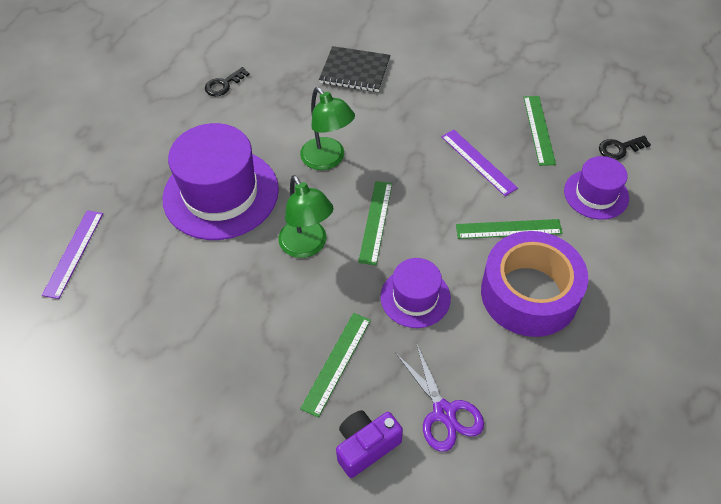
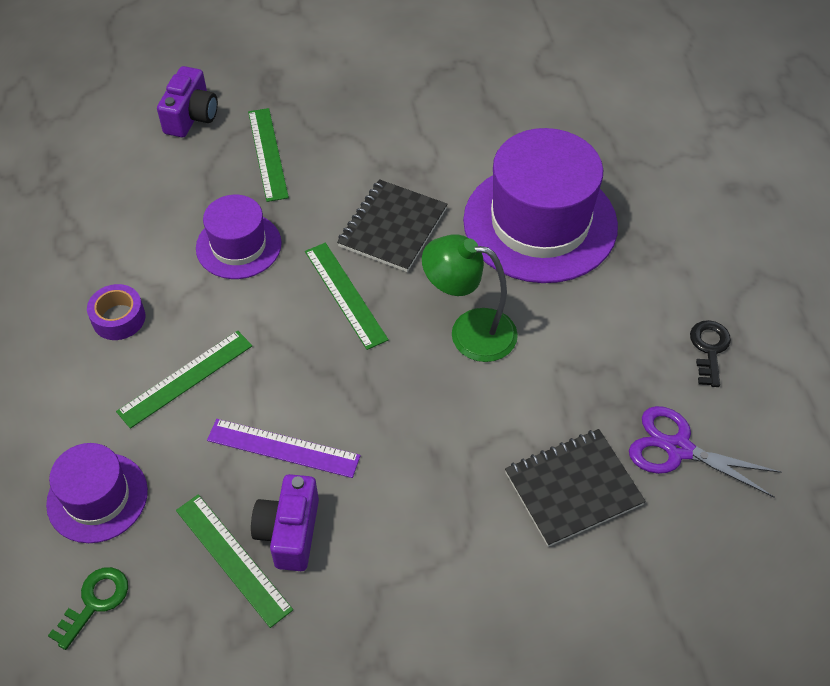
camera: 140 degrees right, 0 degrees up
purple ruler [42,210,103,299] -> none
green lamp [278,175,334,258] -> black notebook [337,179,447,272]
purple scissors [396,343,484,451] -> purple scissors moved to [629,406,782,497]
purple tape [481,231,588,337] -> purple tape [87,284,145,340], size x0.43
black key [599,136,651,160] -> green key [48,567,128,650]
none -> purple camera [251,474,319,571]

